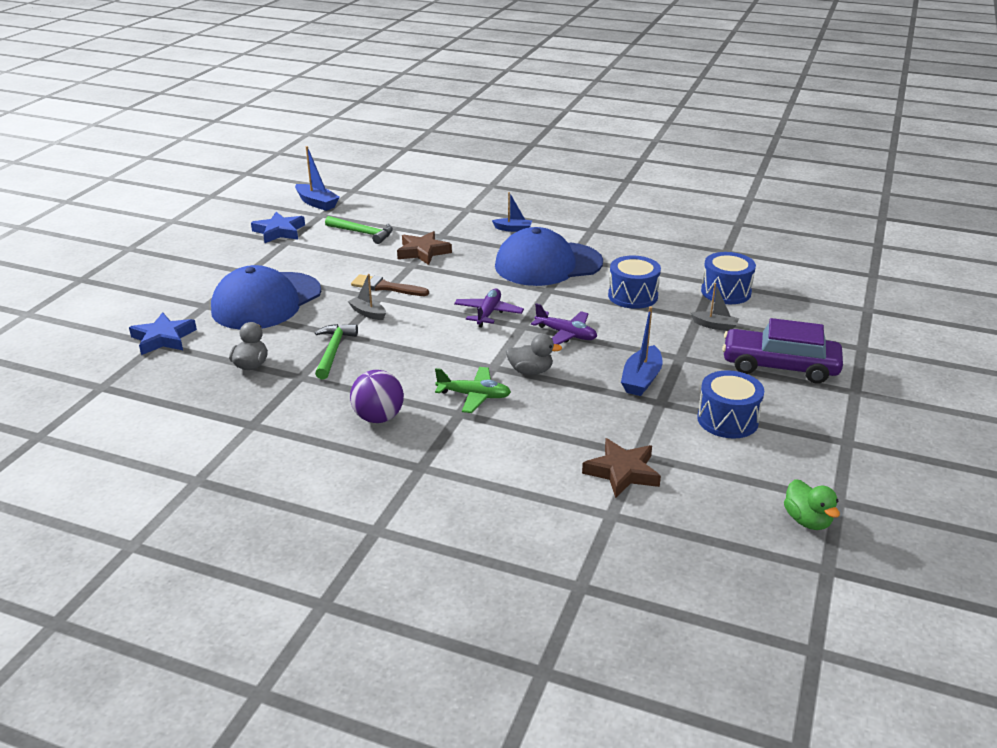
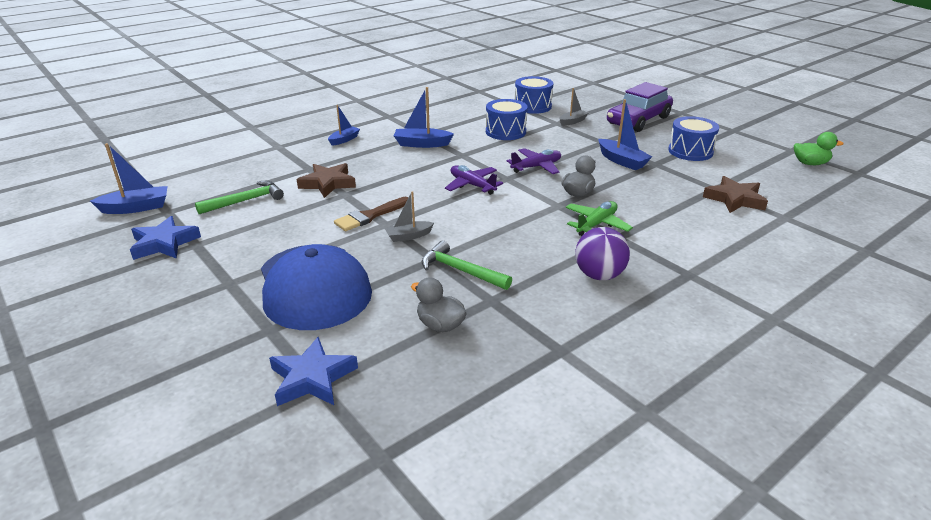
camera: 60 degrees left, 0 degrees up
blue cap [495,227,603,286] -> blue boat [394,87,454,148]

